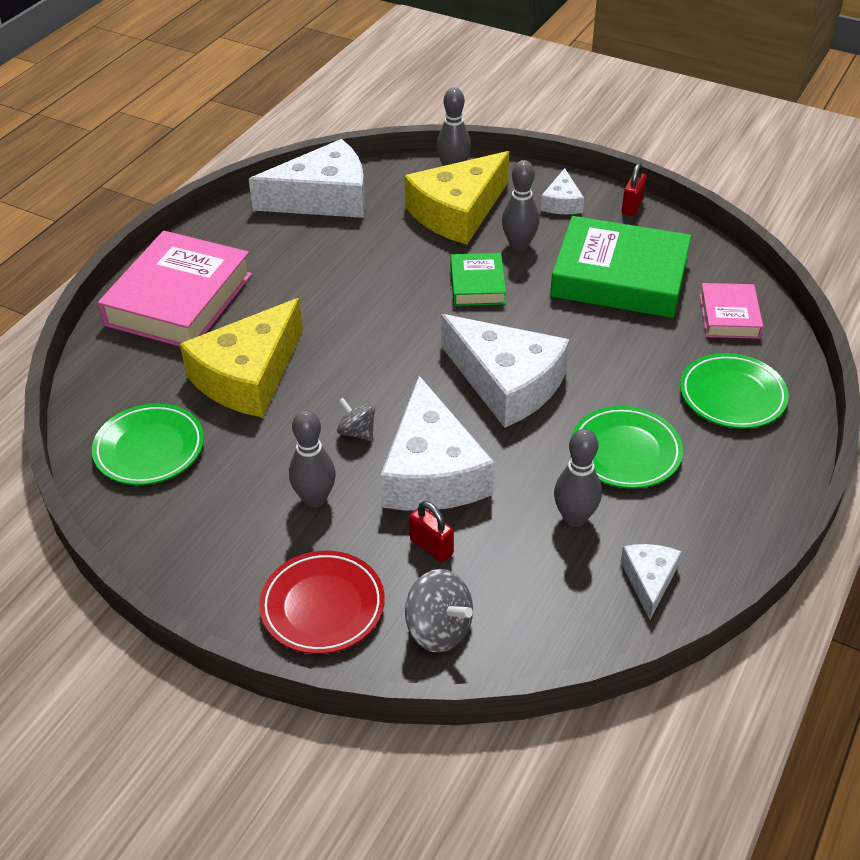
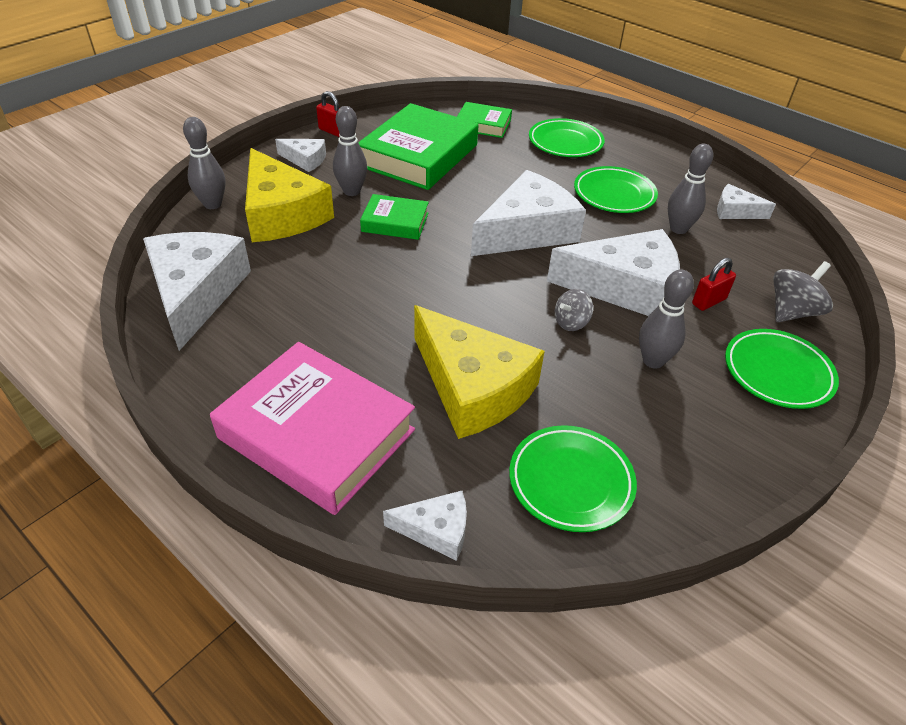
camera: 80 degrees left, 0 degrees up
red plate [259,551,385,654] -> green plate [725,329,839,409]
pink book [700,283,763,339] -> green book [457,102,512,138]
none -> white cheese [383,491,467,561]

